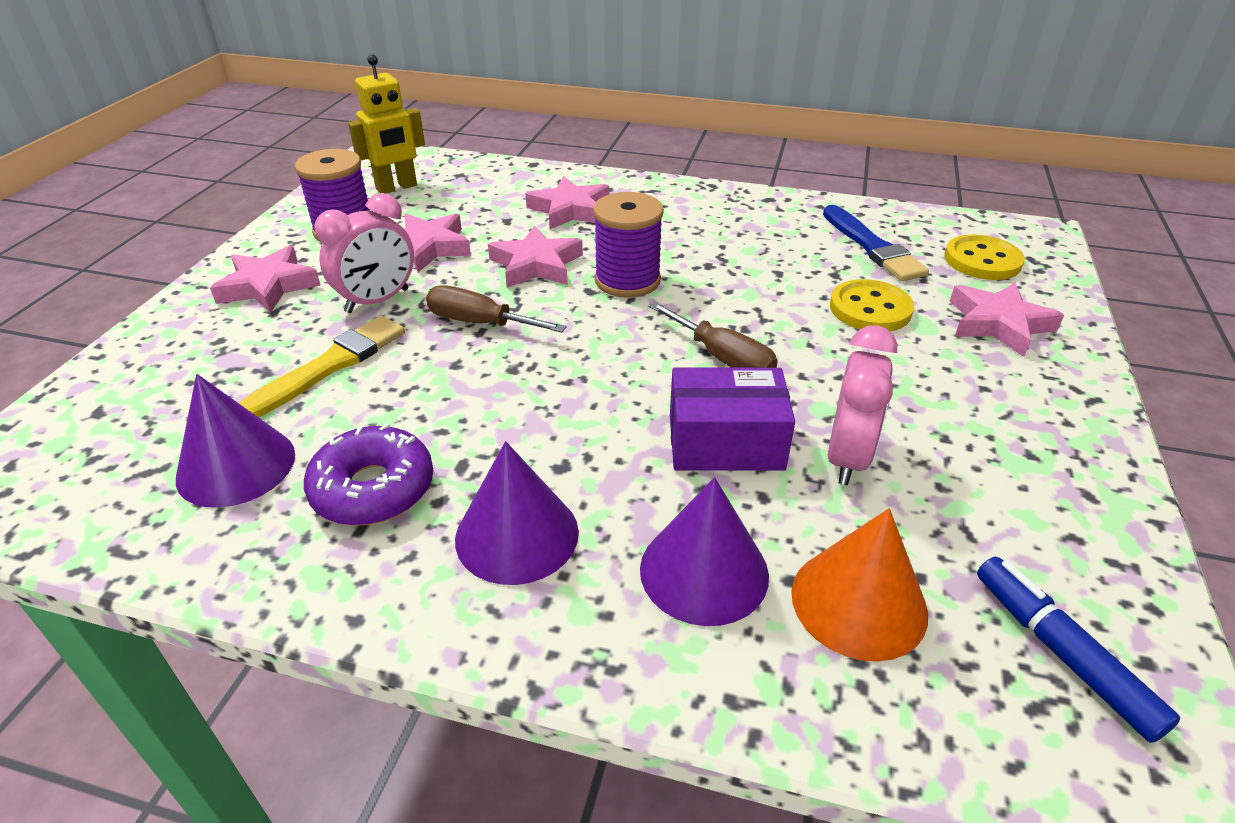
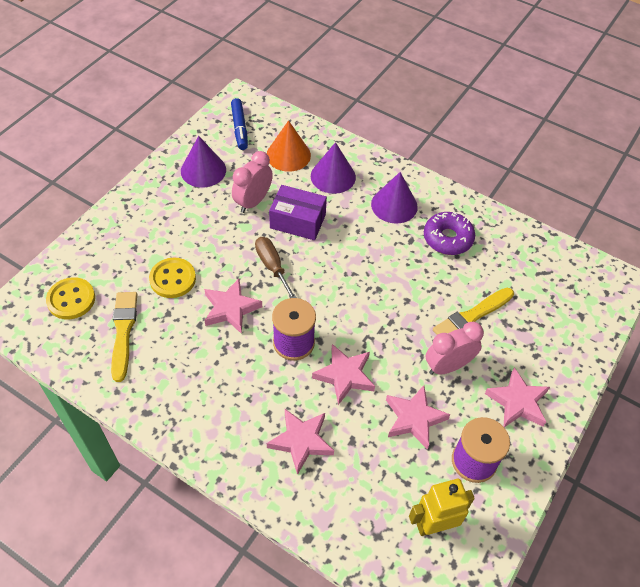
camera: 165 degrees left, 15 degrees up
purple cone [176,374,295,508] -> purple cone moved to [181,136,226,188]
brown screwdriver [426,285,566,333] -> none
blue brush [823,205,929,281] -> yellow brush [111,292,138,382]
pink star [949,282,1064,357] -> pink star moved to [204,279,262,334]

